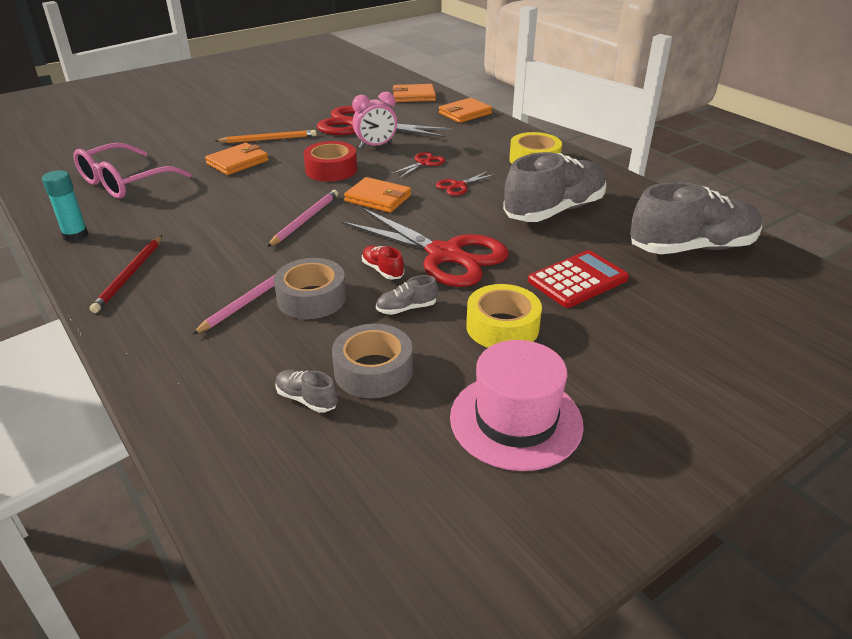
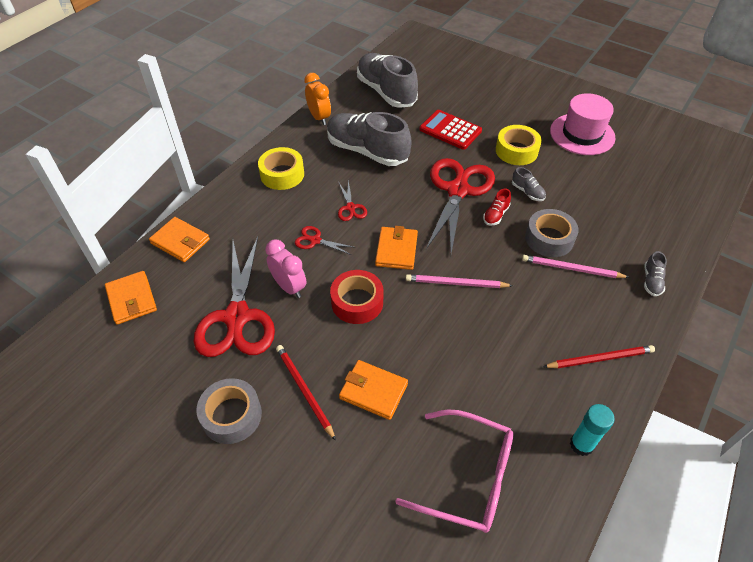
camera: 110 degrees left, 15 degrees up
orange pencil [215,130,317,143] -> red pencil [276,345,336,441]
grey shoe [275,370,338,413] -> grey shoe moved to [644,251,667,296]
grey tape [332,324,413,398] -> grey tape moved to [196,378,262,444]
red scissors [436,171,497,196] -> red scissors turned 45 degrees clockwise [338,180,367,221]
none -> orange clock [304,73,331,125]

